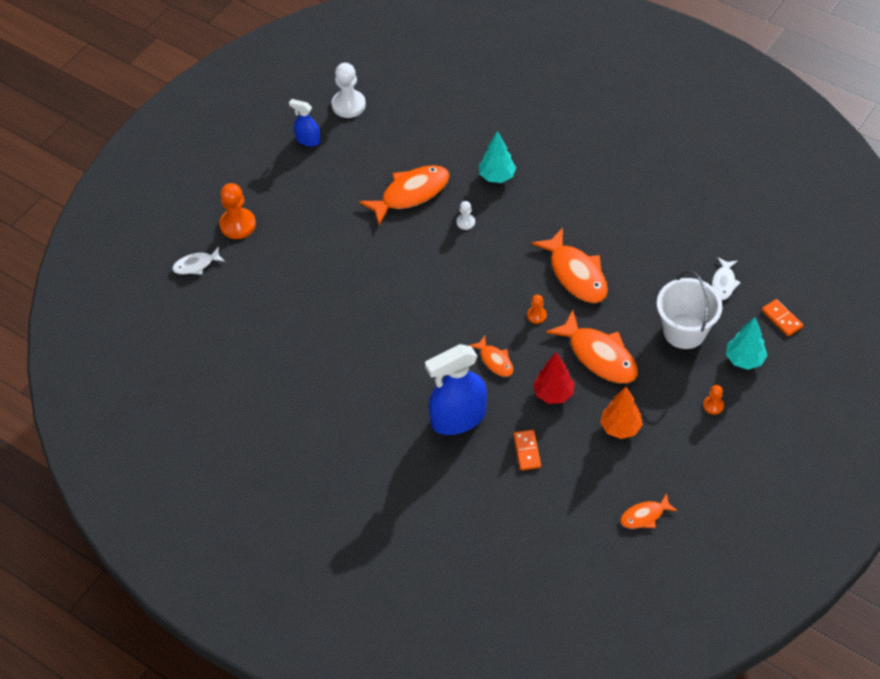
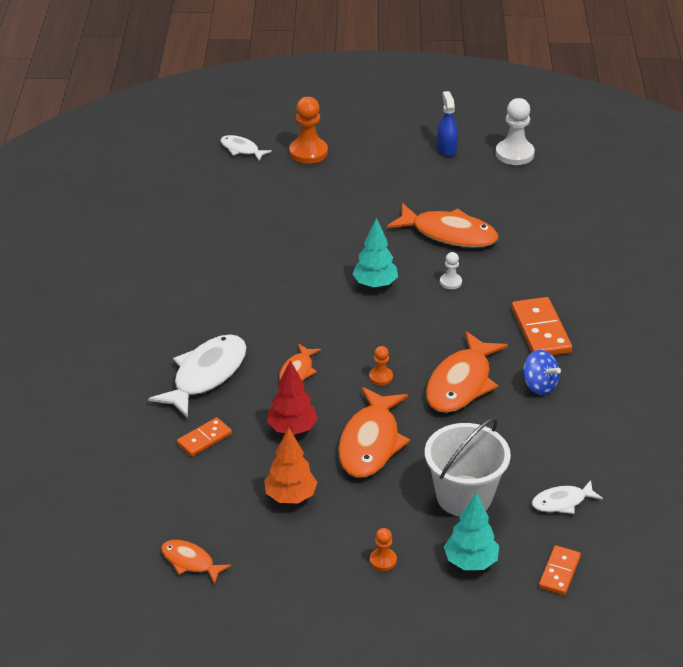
camera: 55 degrees right, 15 degrees down
blue spray bottle [425,344,487,435] -> white fish [148,334,247,418]
turquoise tree [479,131,516,183] -> turquoise tree moved to [352,218,398,288]
none -> orange domino [512,297,572,355]
none -> blue spinning top [523,350,561,395]

